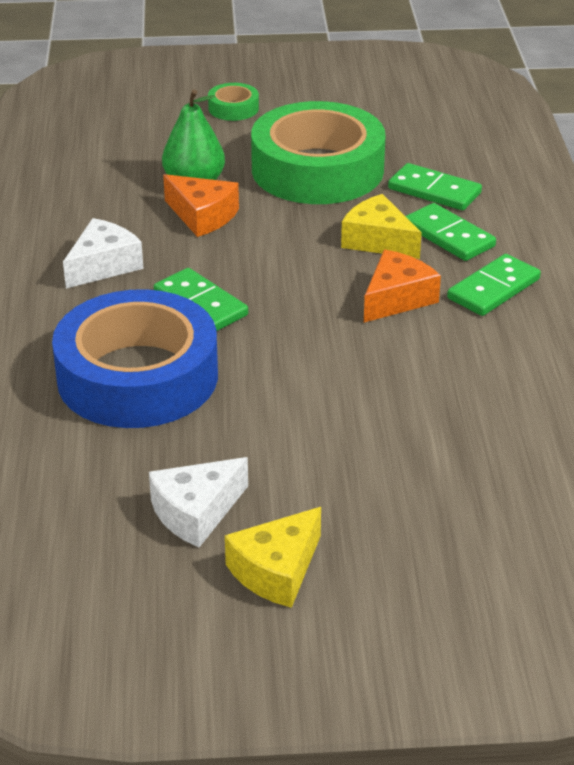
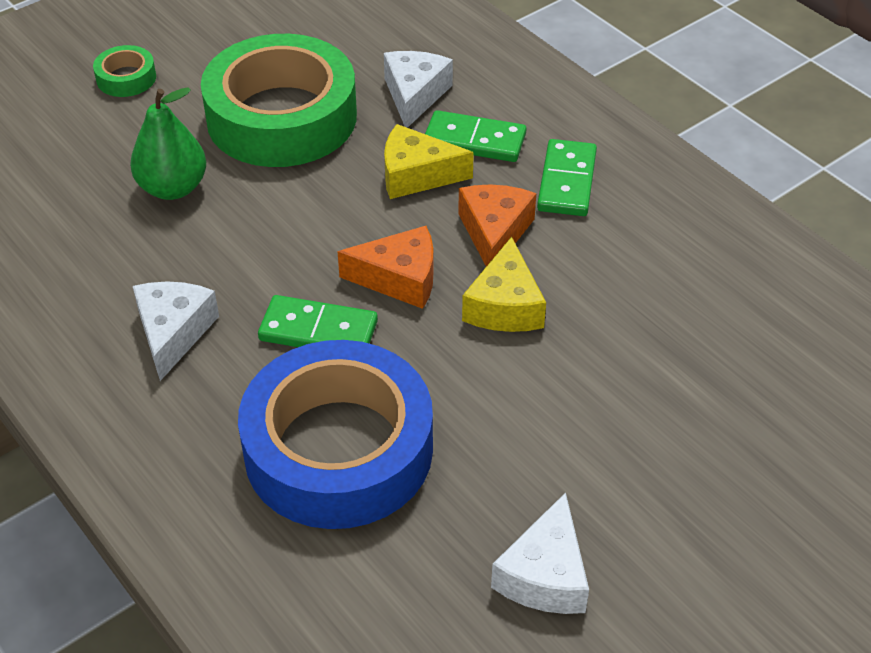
camera: 35 degrees left, 10 degrees up
orange cheese [163,174,239,237] -> orange cheese moved to [337,226,433,309]
yellow cheese [225,507,321,608] -> yellow cheese moved to [462,236,546,332]
green domino [388,163,482,210] -> white cheese [384,51,453,128]

